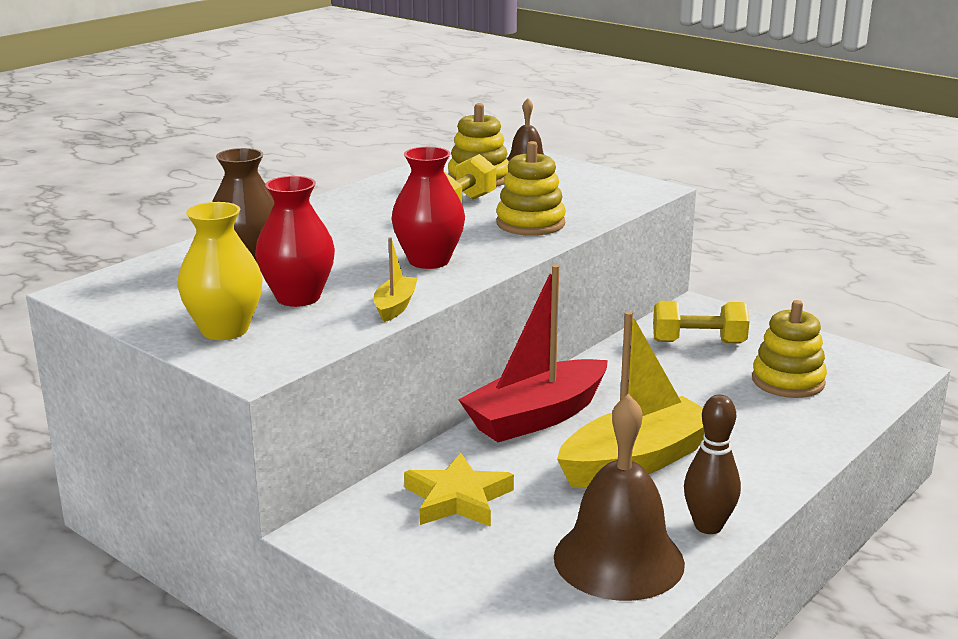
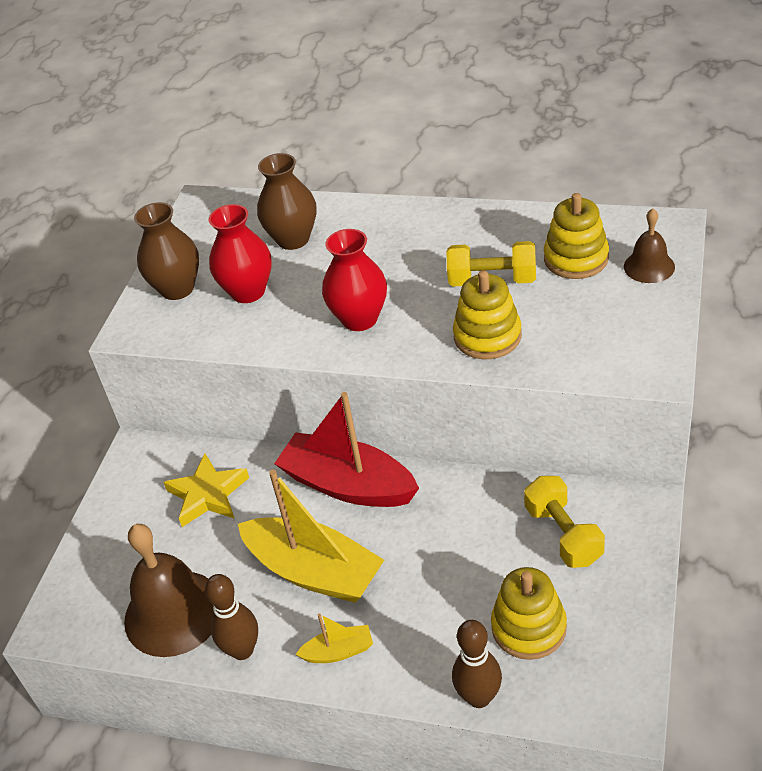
camera: 70 degrees right, 20 degrees up
yellow vase [177,202,263,340] -> brown vase [134,202,199,300]
yellow boat [374,237,418,322] -> yellow boat moved to [295,613,373,663]
none -> brown bowling pin [452,620,502,708]

